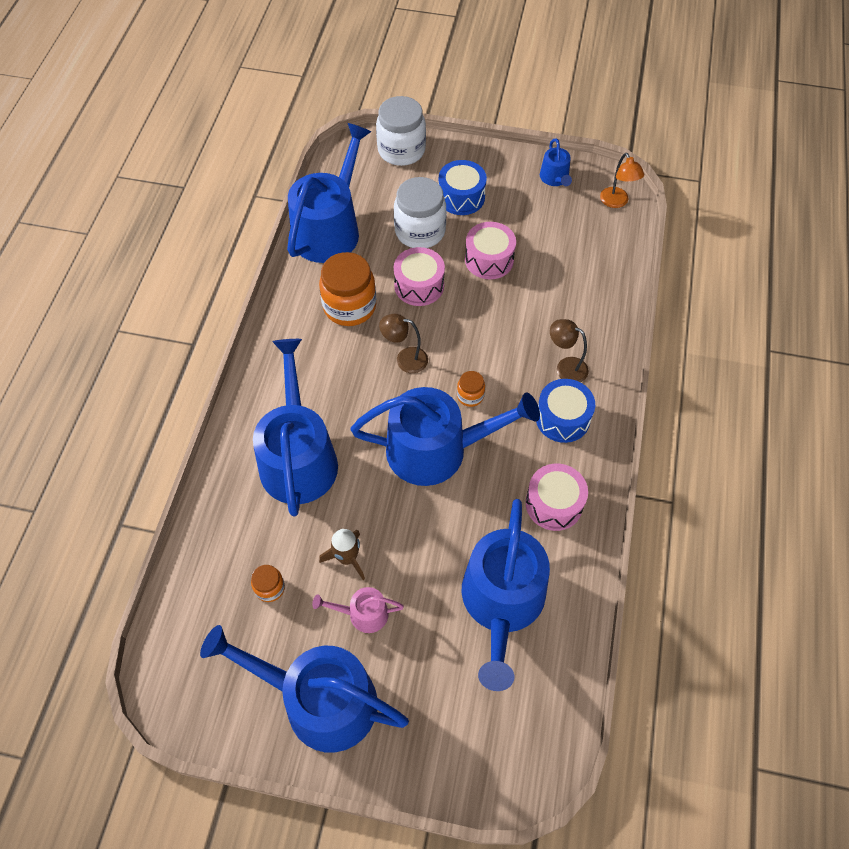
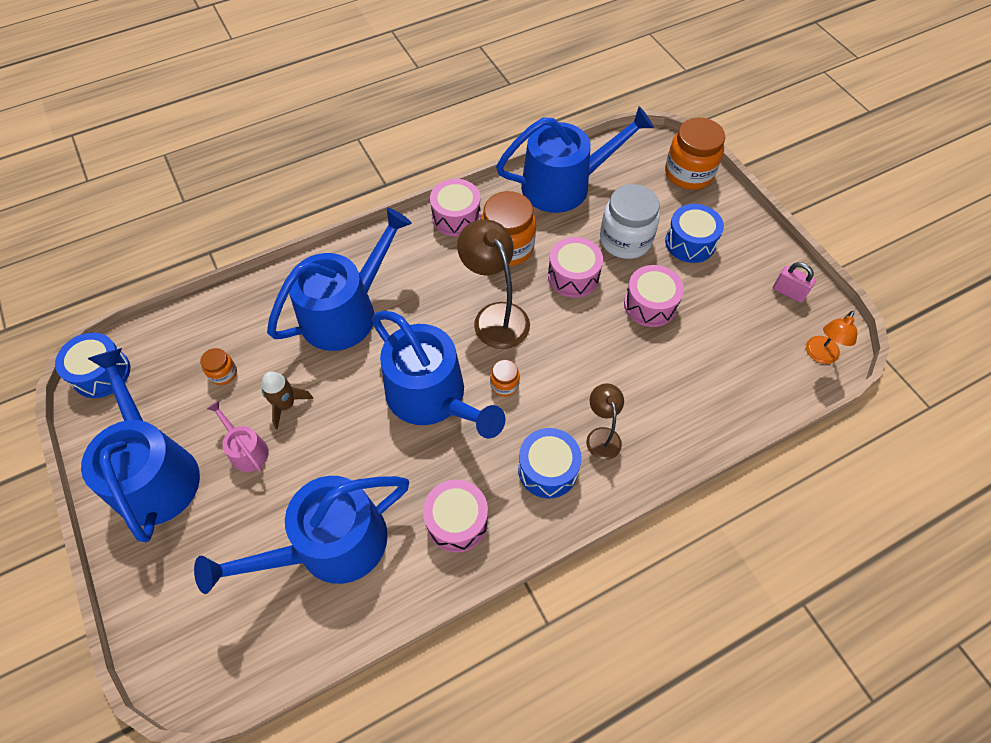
camera: 50 degrees right, 0 degrees up
white jar [376,96,426,166] -> orange jar [665,118,725,190]
brown lamp [379,314,428,373] -> brown lamp [457,219,530,349], size x1.73
blue watering can [540,138,572,186] -> pink padlock [773,262,816,303]
none -> blue drum [55,333,130,398]
none -> pink drum [430,179,481,237]

